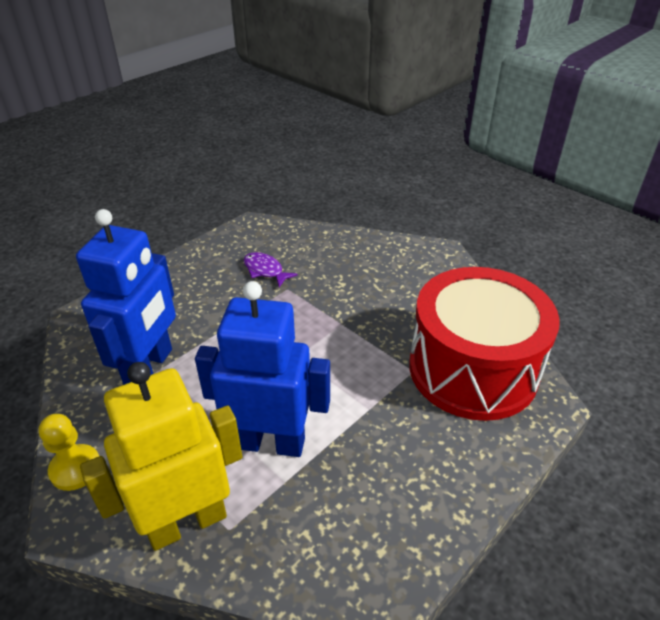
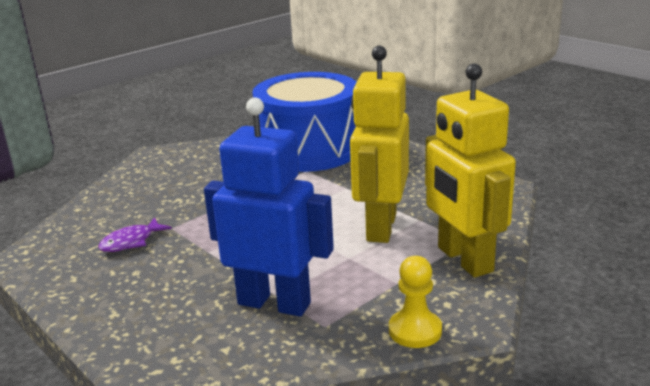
camera: 85 degrees left, 15 degrees down
blue robot [195,281,330,457] -> yellow robot [350,46,409,243]
red drum [409,267,560,421] -> blue drum [252,72,357,172]

